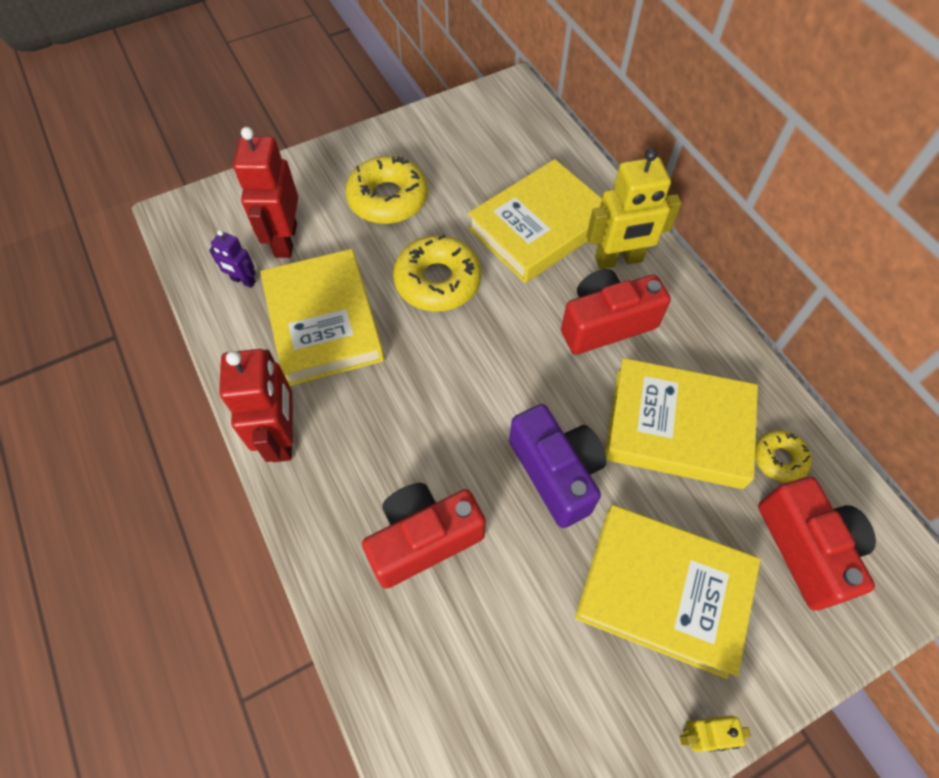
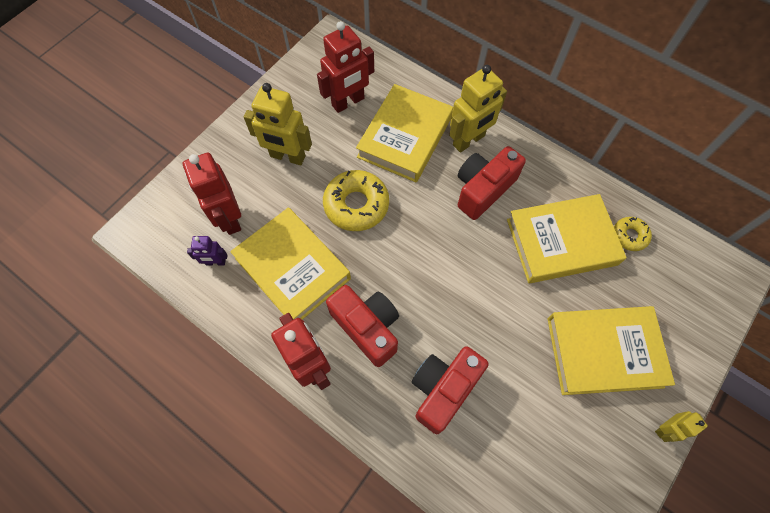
camera: 25 degrees left, 5 degrees up
yellow donut [345,156,428,224] -> yellow robot [244,83,312,165]
purple camera [509,404,607,528] -> none
red camera [758,477,876,611] -> red camera moved to [326,285,399,367]
none -> red robot [317,21,374,113]

